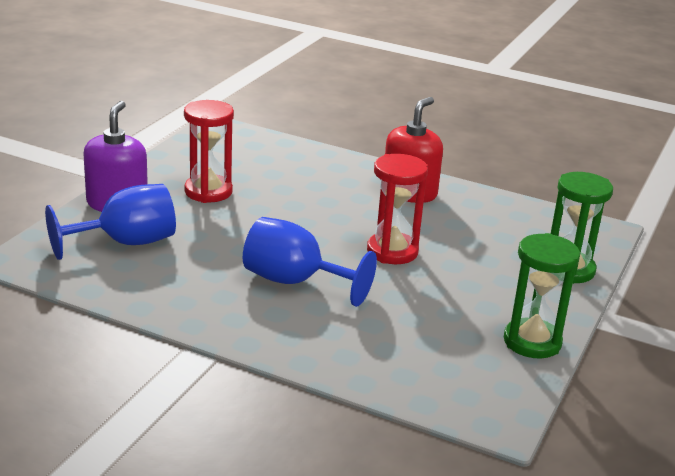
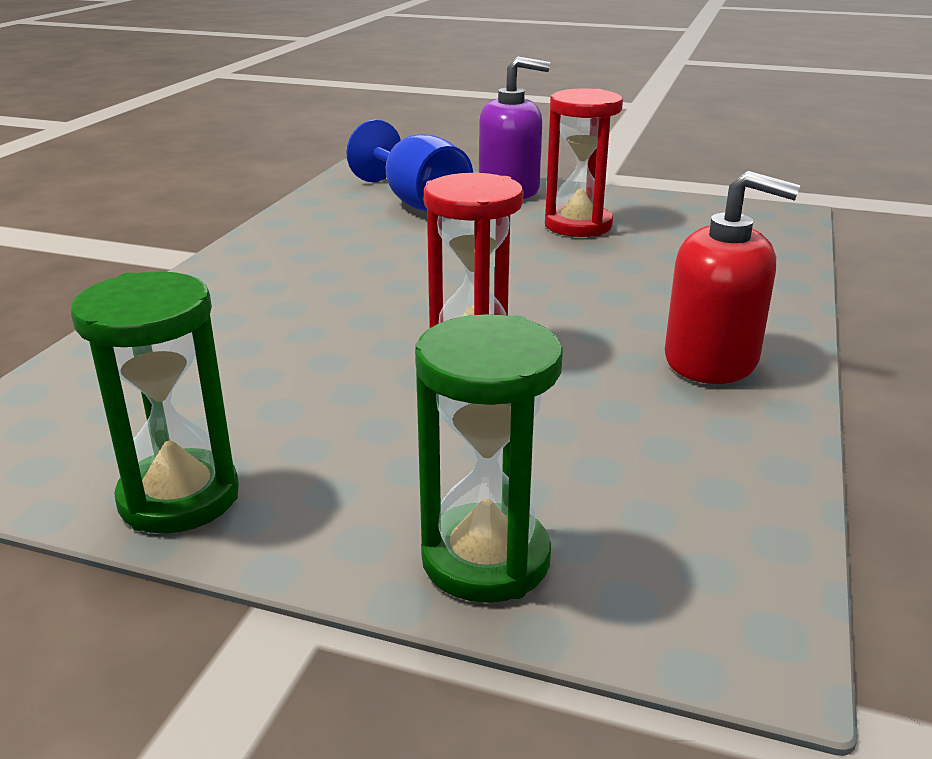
camera: 85 degrees right, 0 degrees up
blue goblet [243,217,377,307] -> none

